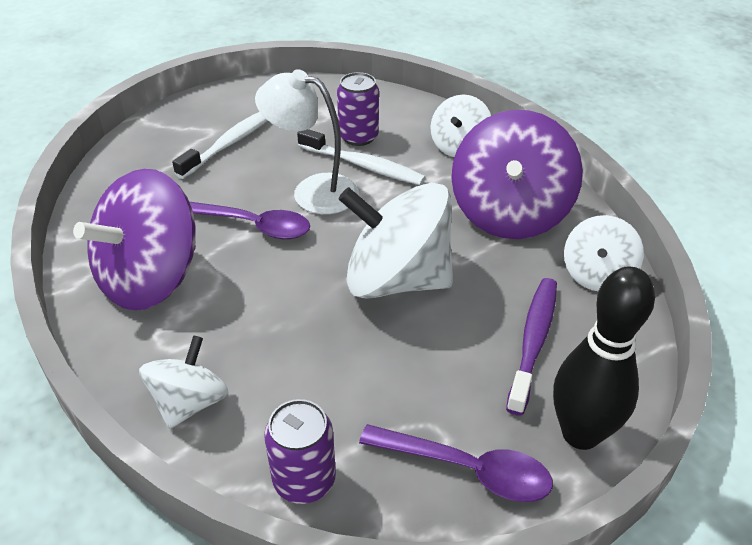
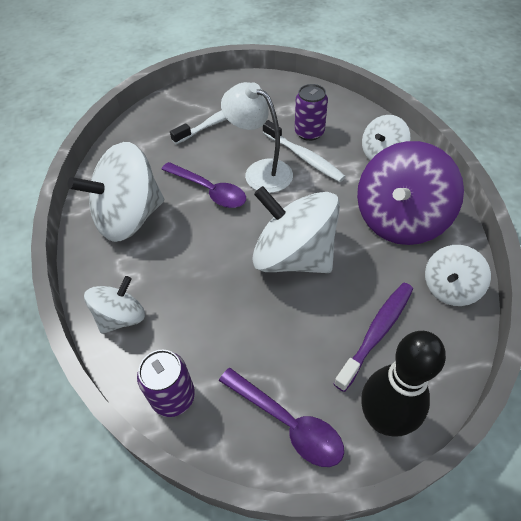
camera: 20 degrees right, 10 degrees up
purple spinning top [73,169,196,311] -> white spinning top [68,142,164,242]

